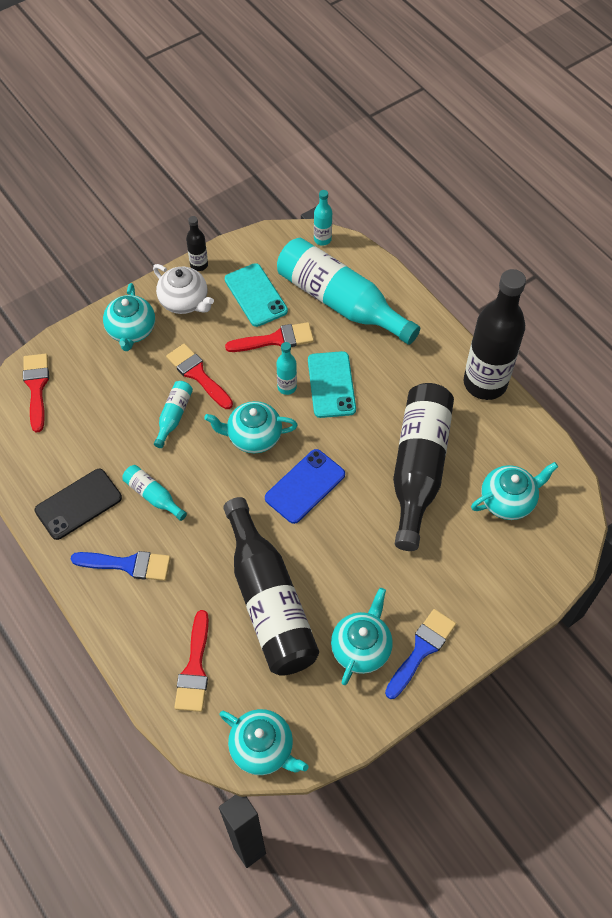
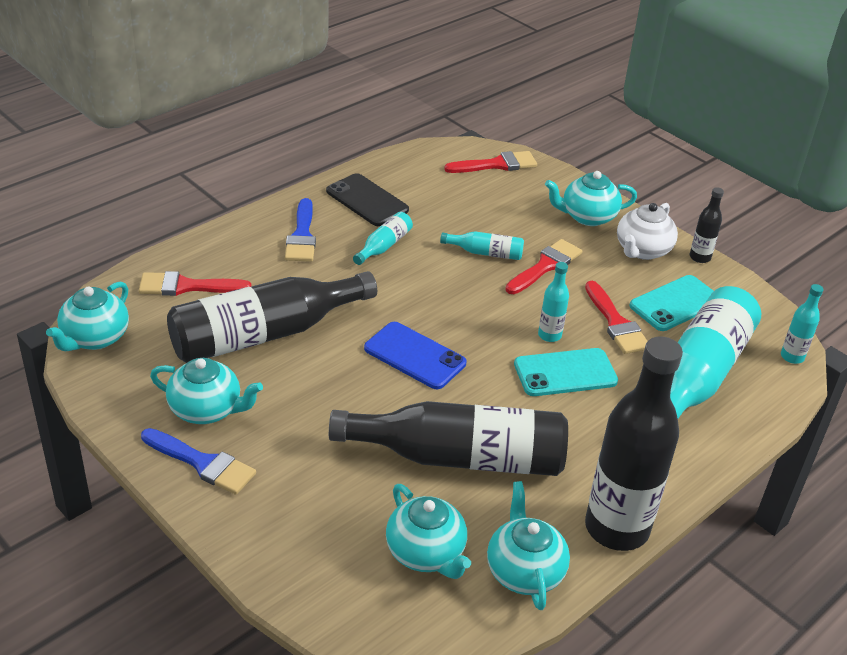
camera: 80 degrees right, 20 degrees down
turquoise teapot [204,401,298,453] -> turquoise teapot moved to [487,481,570,610]

